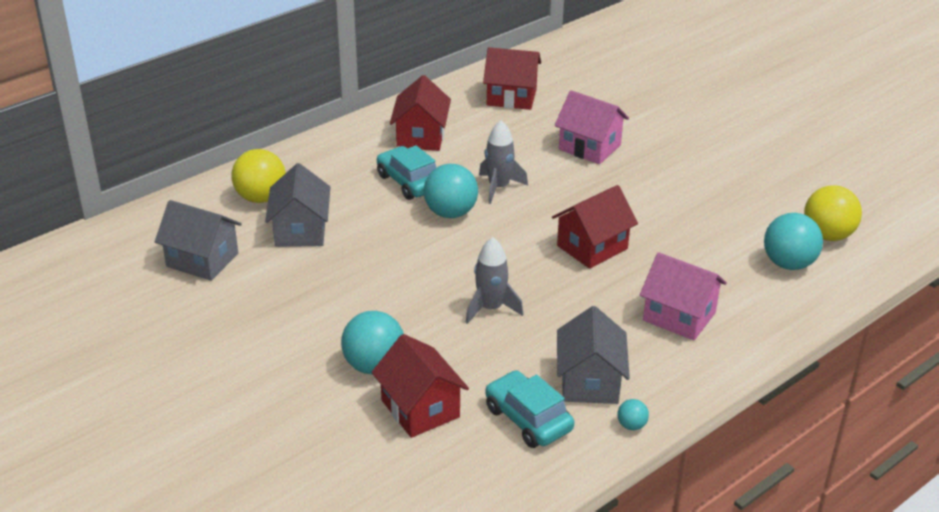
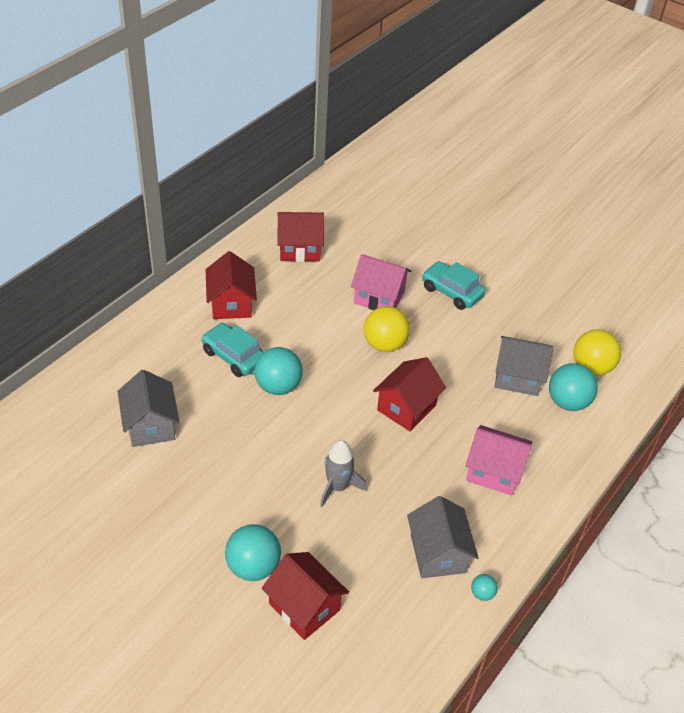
camera: 15 degrees left, 10 degrees up
grey house [155,200,242,281] -> grey house moved to [495,336,554,396]
yellow ball [231,149,286,203] -> yellow ball moved to [364,306,410,352]
grey rocket [479,120,528,204] -> none
turquoise car [485,370,574,448] -> turquoise car moved to [422,261,486,310]

